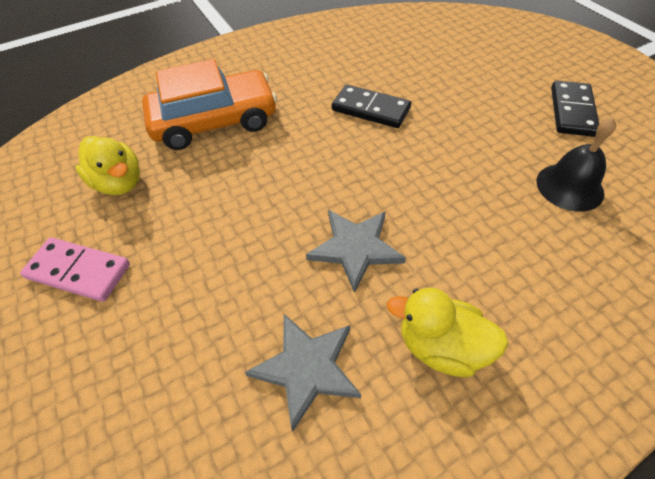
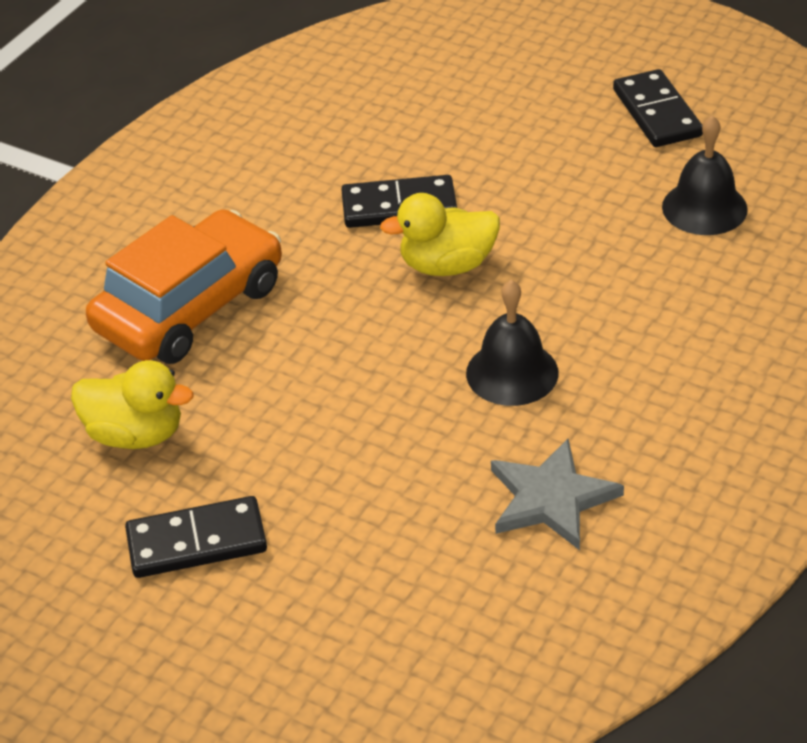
camera: 30 degrees left, 10 degrees down
pink domino [20,238,130,302] -> black domino [125,496,267,578]
grey star [306,210,406,293] -> black bell [466,280,559,406]
yellow duck [387,288,509,377] -> yellow duck moved to [380,193,500,276]

